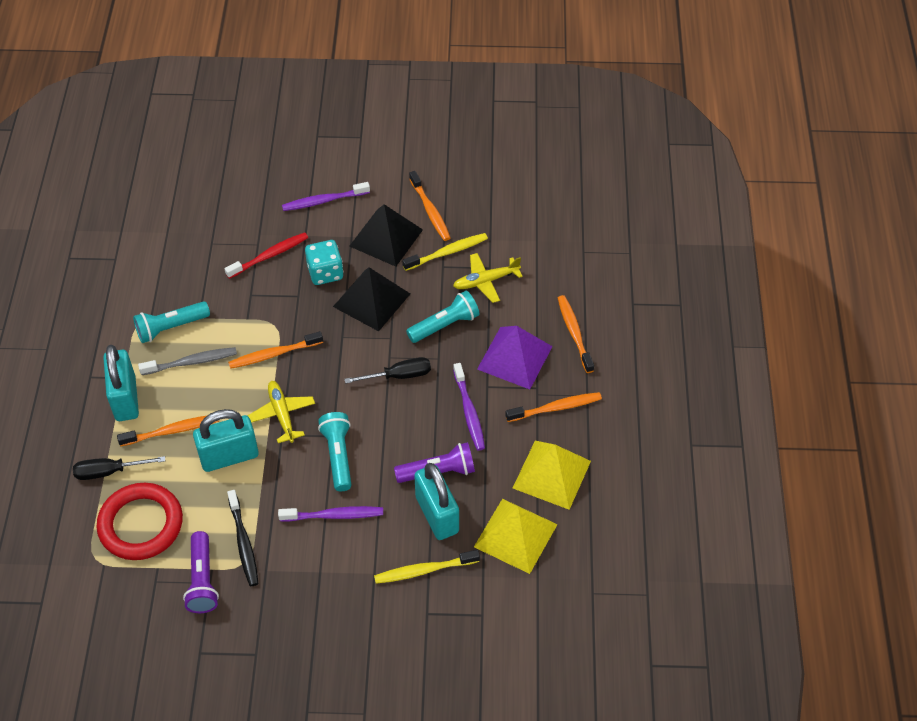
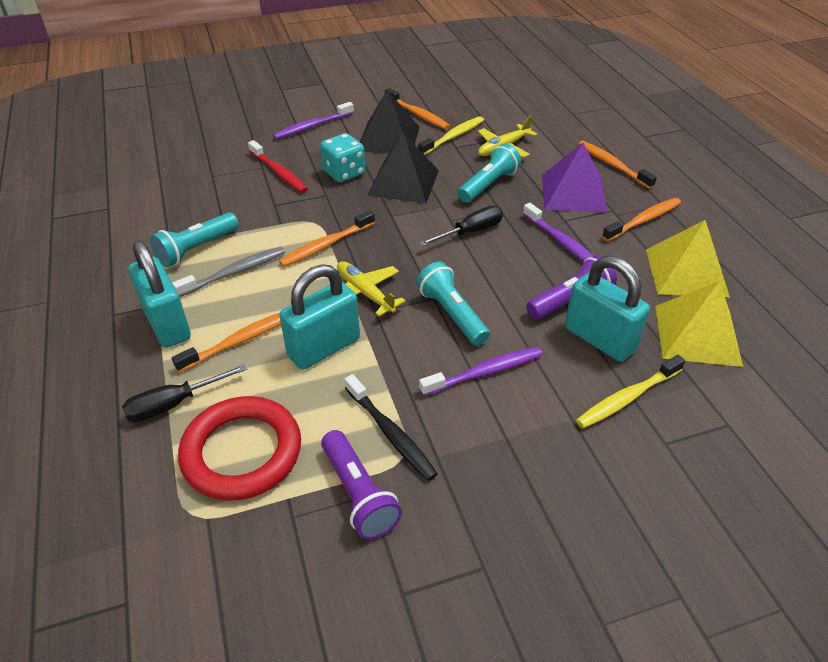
camera: 20 degrees left, 10 degrees down
red toothbrush [224,232,308,279] -> red toothbrush turned 105 degrees clockwise [248,140,308,193]

